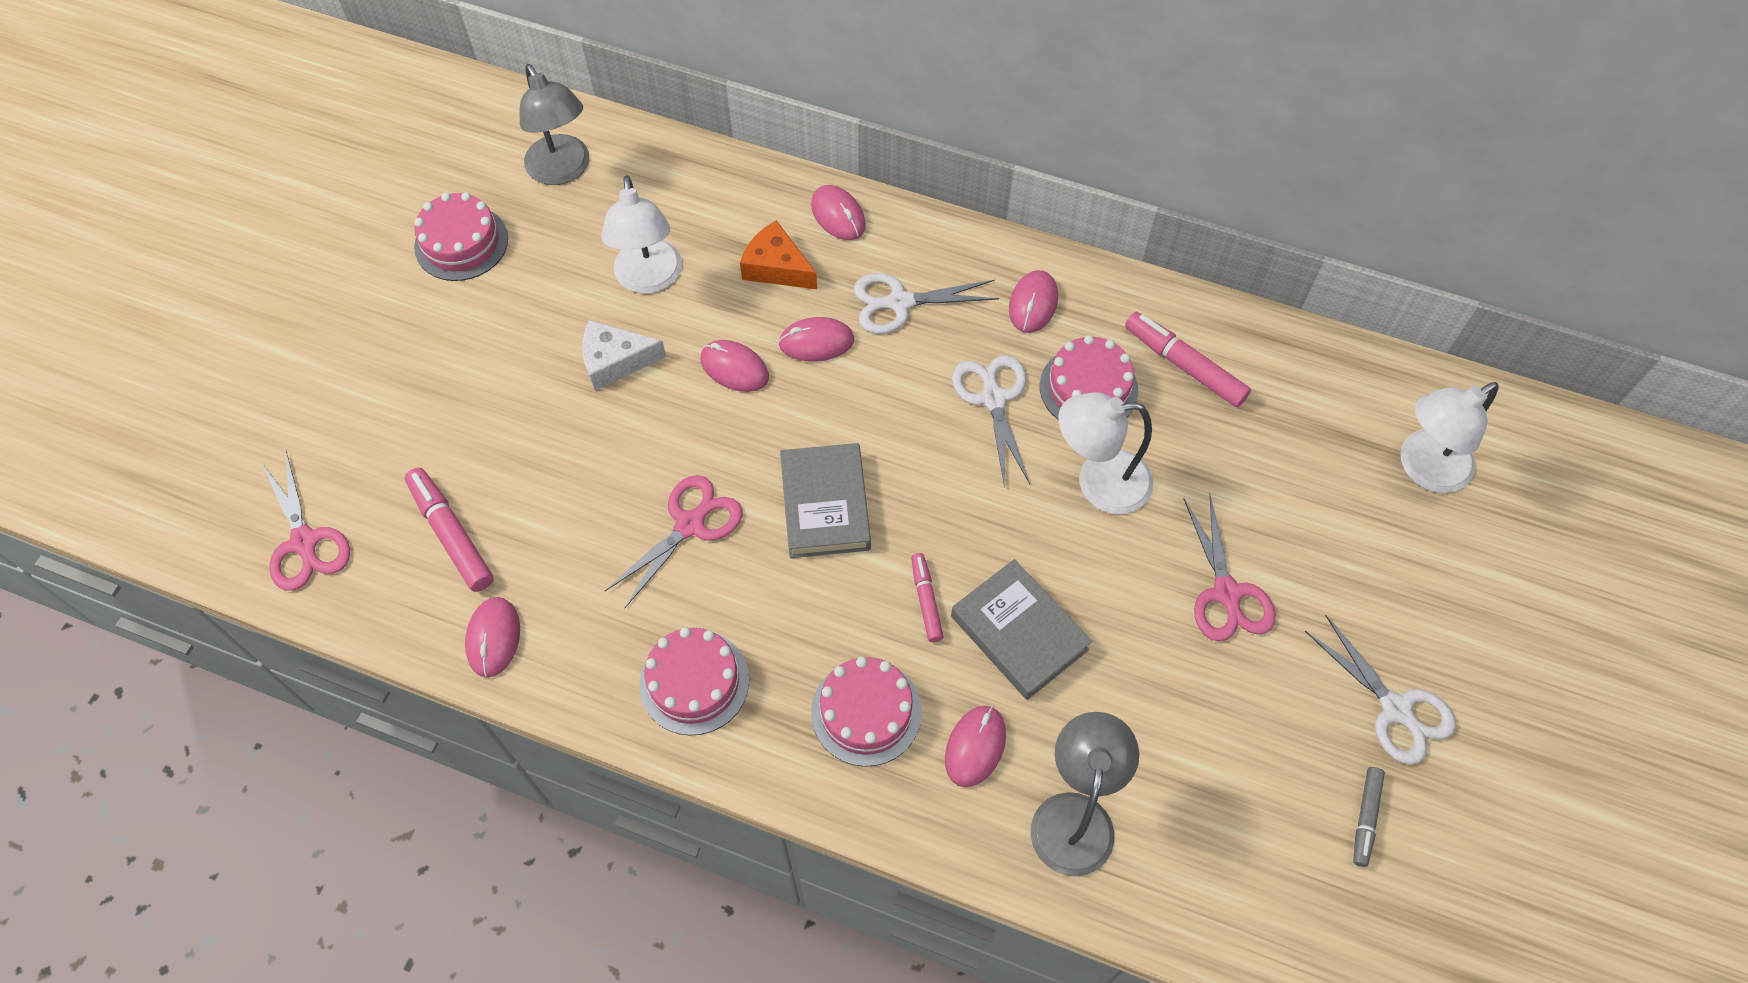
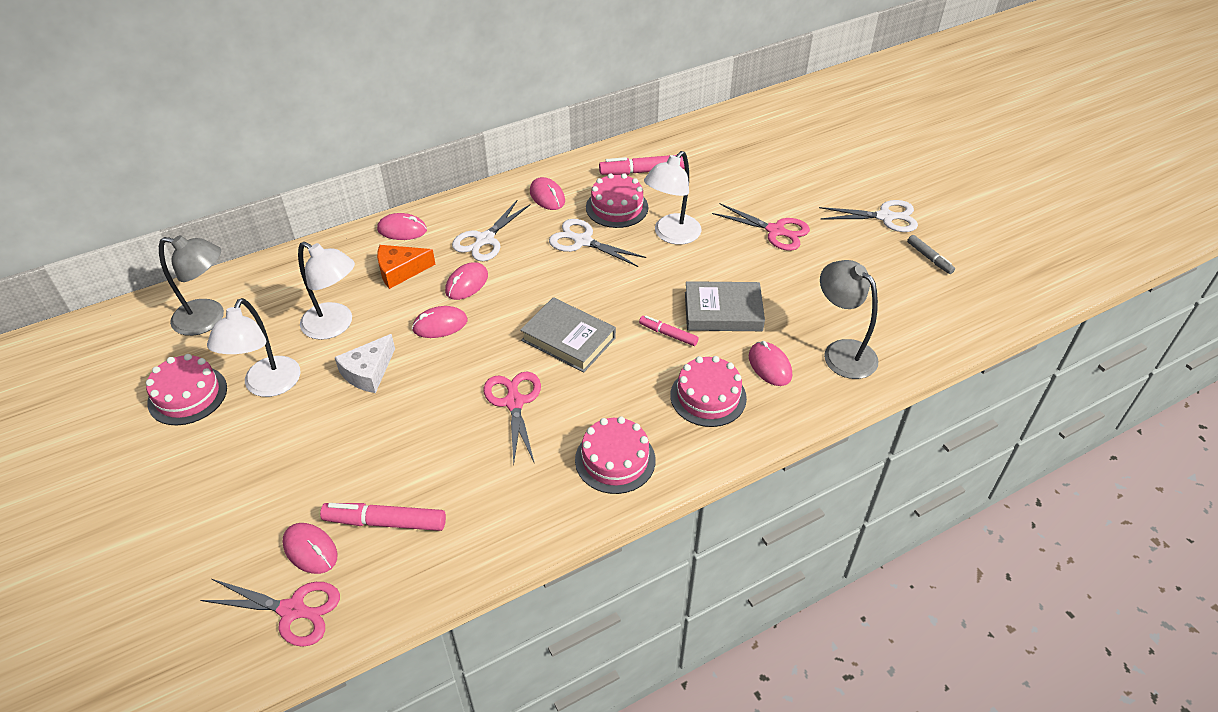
camera: 50 degrees left, 15 degrees down
pink mouse [465,597,520,678] -> pink mouse moved to [282,523,337,574]
white lamp [1400,382,1499,493] -> white lamp moved to [207,298,300,397]

